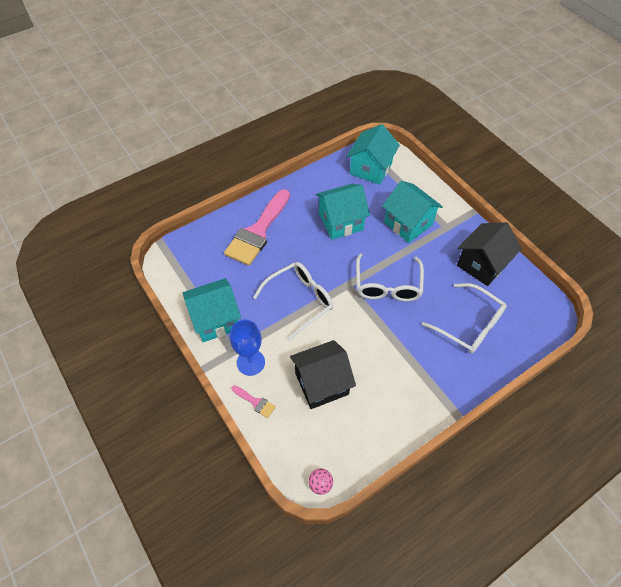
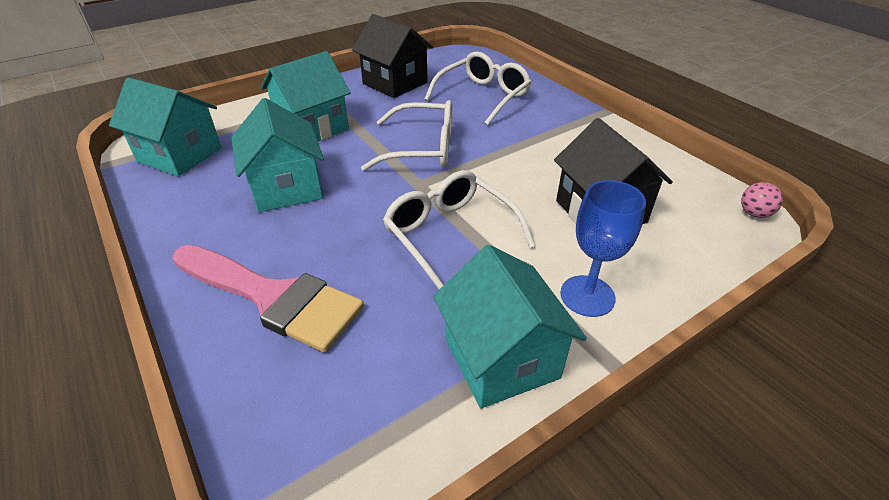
camera: 90 degrees left, 15 degrees down
pink brush [232,385,276,418] -> none

